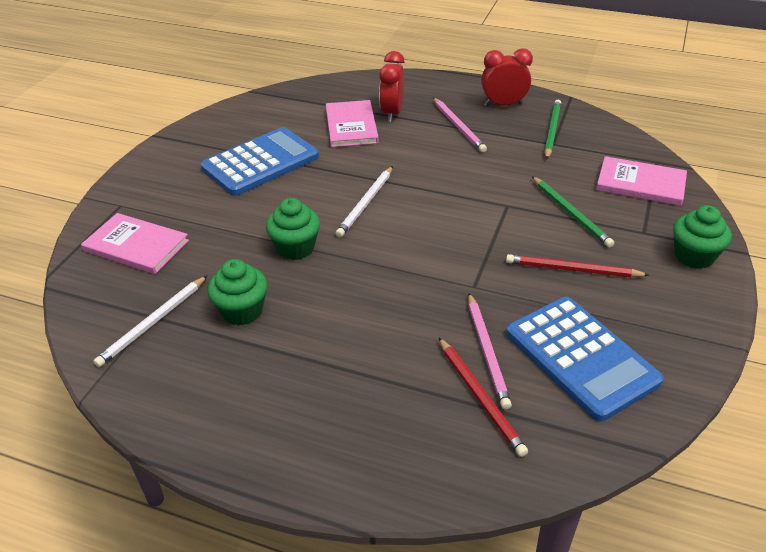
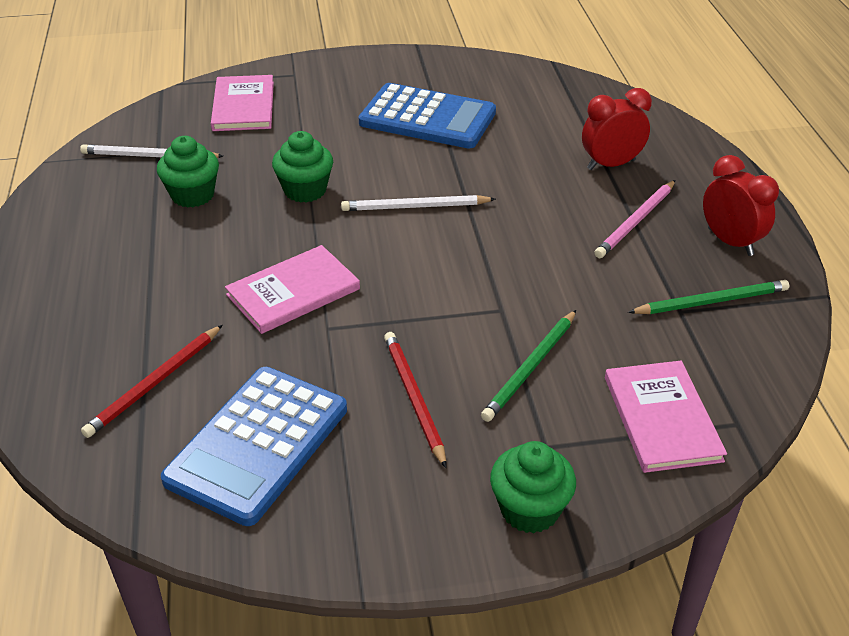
camera: 60 degrees right, 0 degrees up
pink book [326,100,379,147] -> pink book moved to [225,245,360,334]
pink pencil [468,293,512,410] -> none

